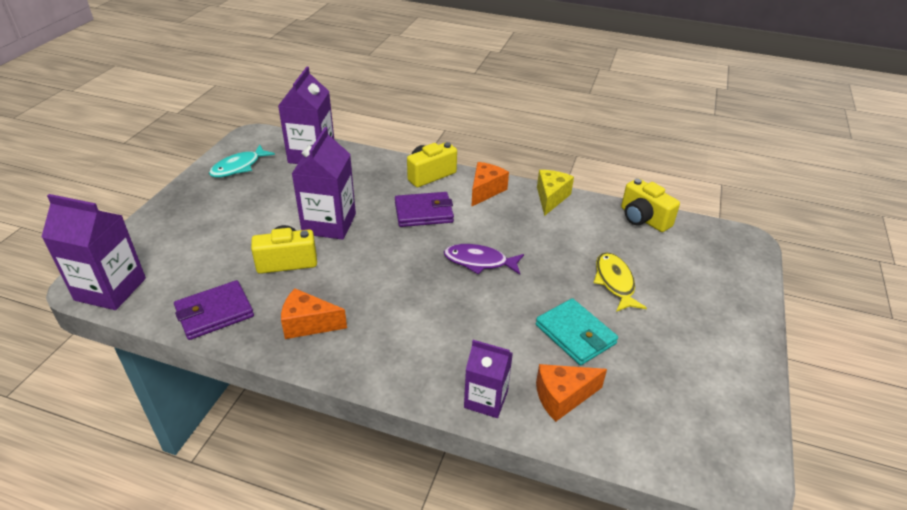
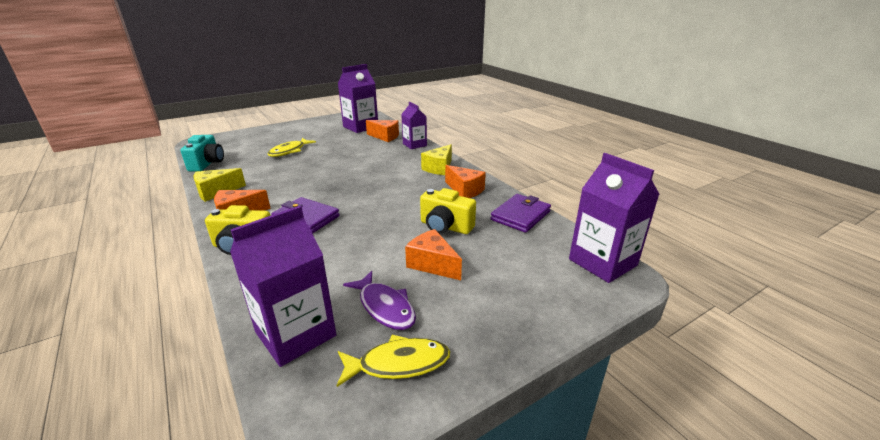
camera: 140 degrees left, 10 degrees down
purple wallet [174,280,254,340] -> purple wallet turned 60 degrees counterclockwise [491,194,551,233]
turquoise fish [209,145,275,178] -> yellow fish [336,335,450,387]
purple carton [292,127,356,240] -> purple carton moved to [338,64,378,133]
purple fish [444,244,524,275] -> purple fish moved to [343,271,416,330]
turquoise wallet [536,298,618,365] -> none
yellow camera [621,178,680,232] -> turquoise camera [180,135,224,172]
none -> orange cheese [405,229,462,280]
none -> yellow cheese [421,144,452,175]

